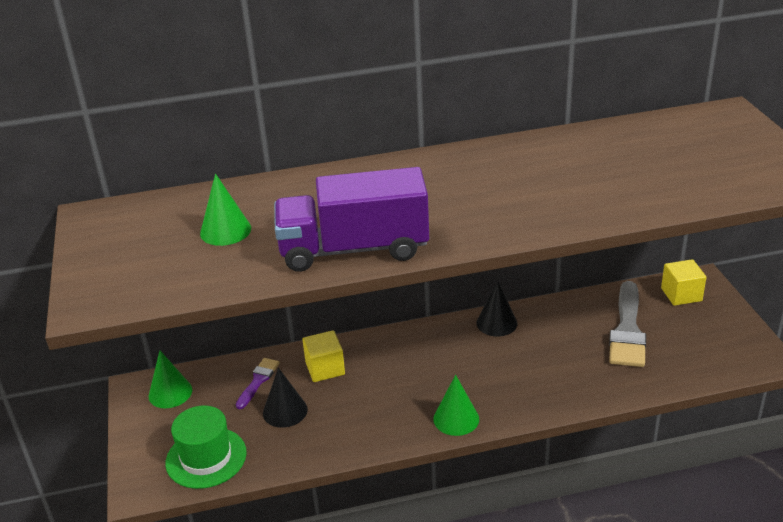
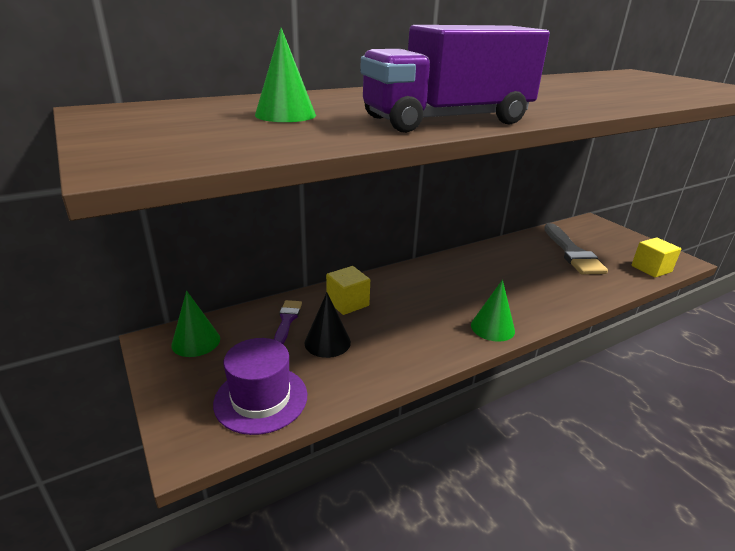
camera: 20 degrees left, 5 degrees down
green hat [165,406,247,489] -> purple hat [213,338,307,435]
black cone [476,281,518,336] -> none
yellow cube [661,259,707,306] -> yellow cube moved to [632,237,681,278]

